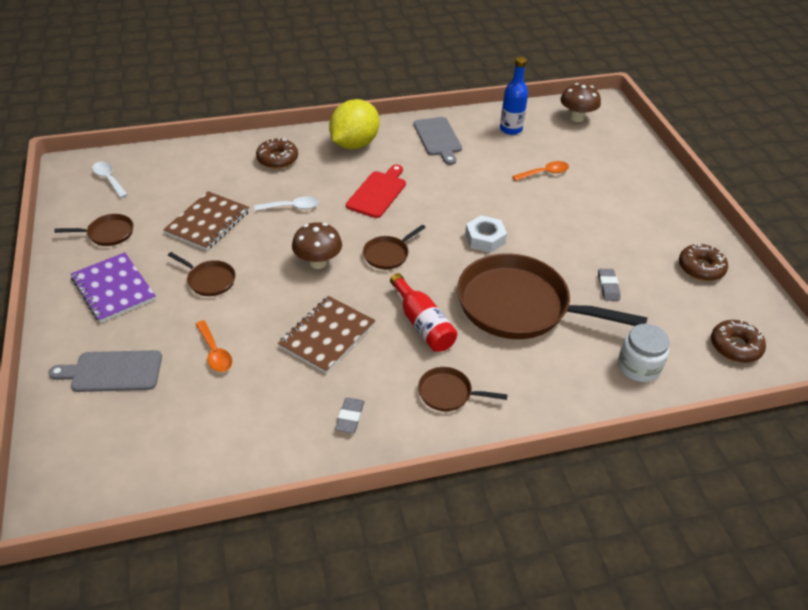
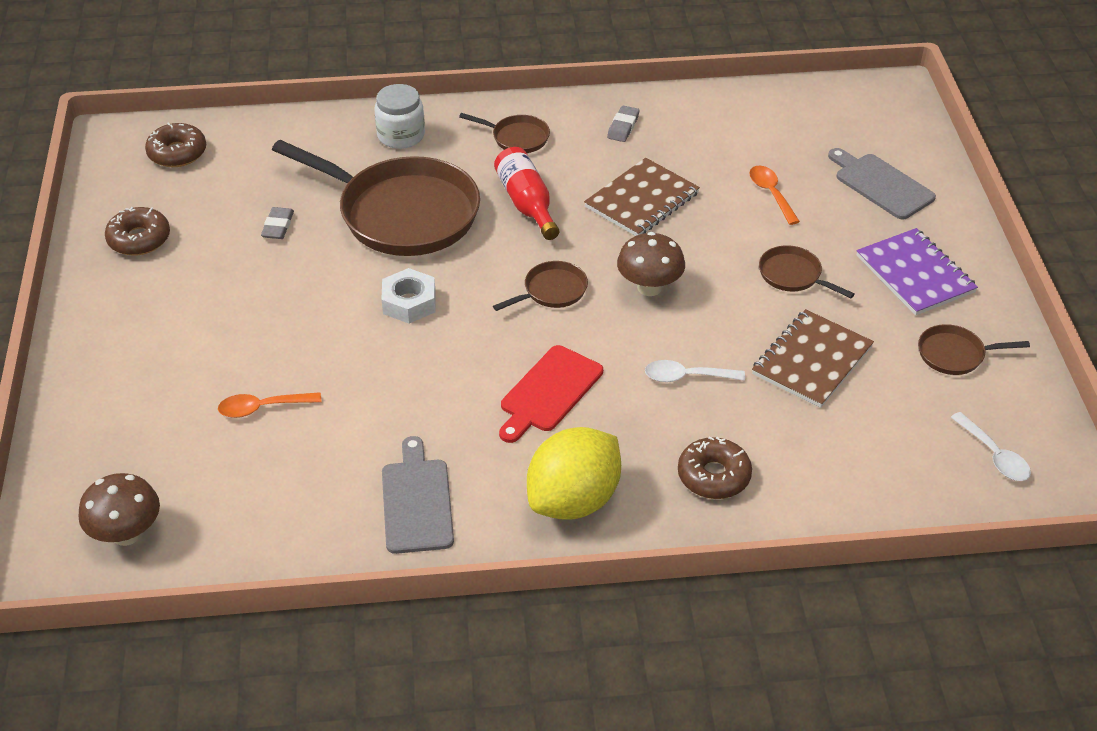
camera: 170 degrees left, 0 degrees up
grey cutting board [48,350,162,392] -> grey cutting board turned 135 degrees counterclockwise [828,148,936,219]
blue bottle [500,57,528,135] -> none
white jar [618,324,670,382] -> white jar moved to [374,84,425,149]

